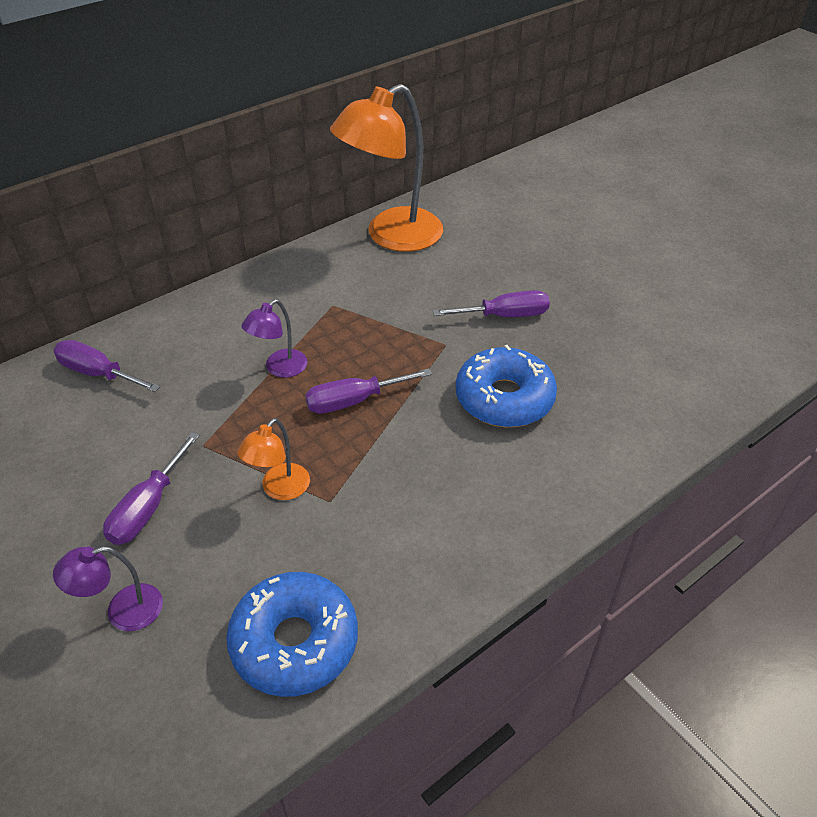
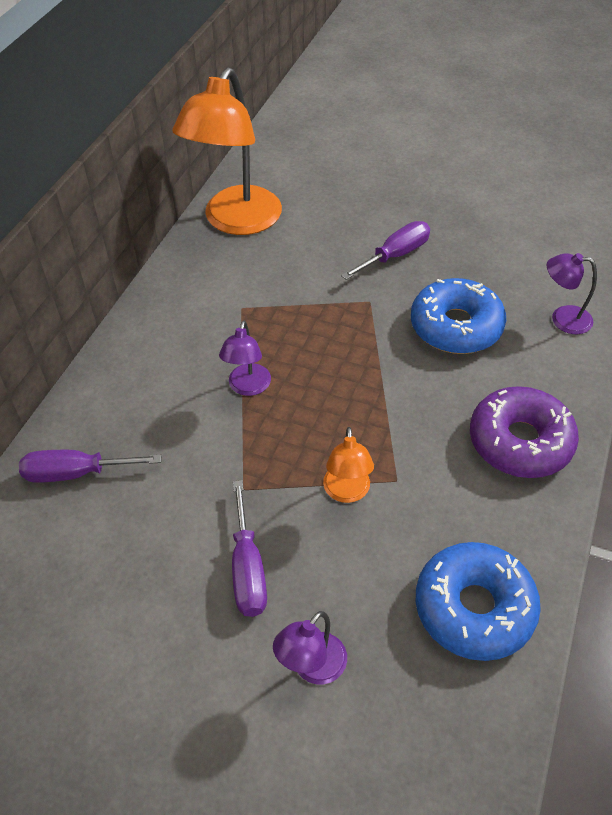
camera: 30 degrees left, 5 degrees up
purple screwdriver [305,368,432,414] -> none
none -> purple donut [470,386,579,478]
none -> purple lamp [547,253,597,334]

